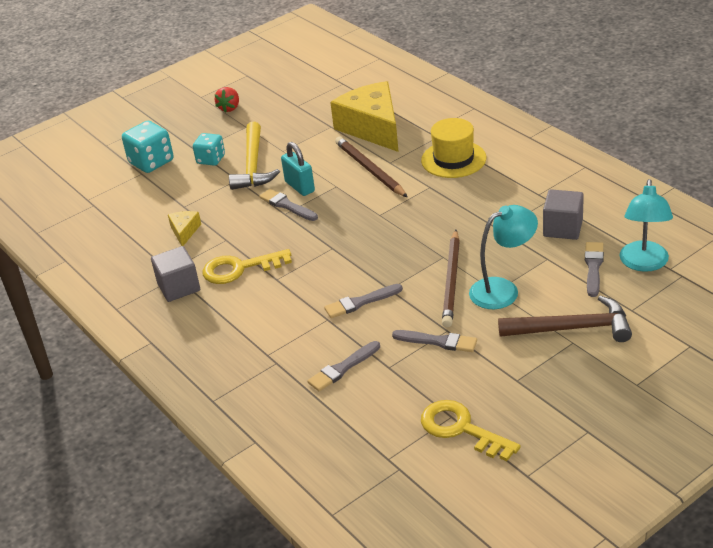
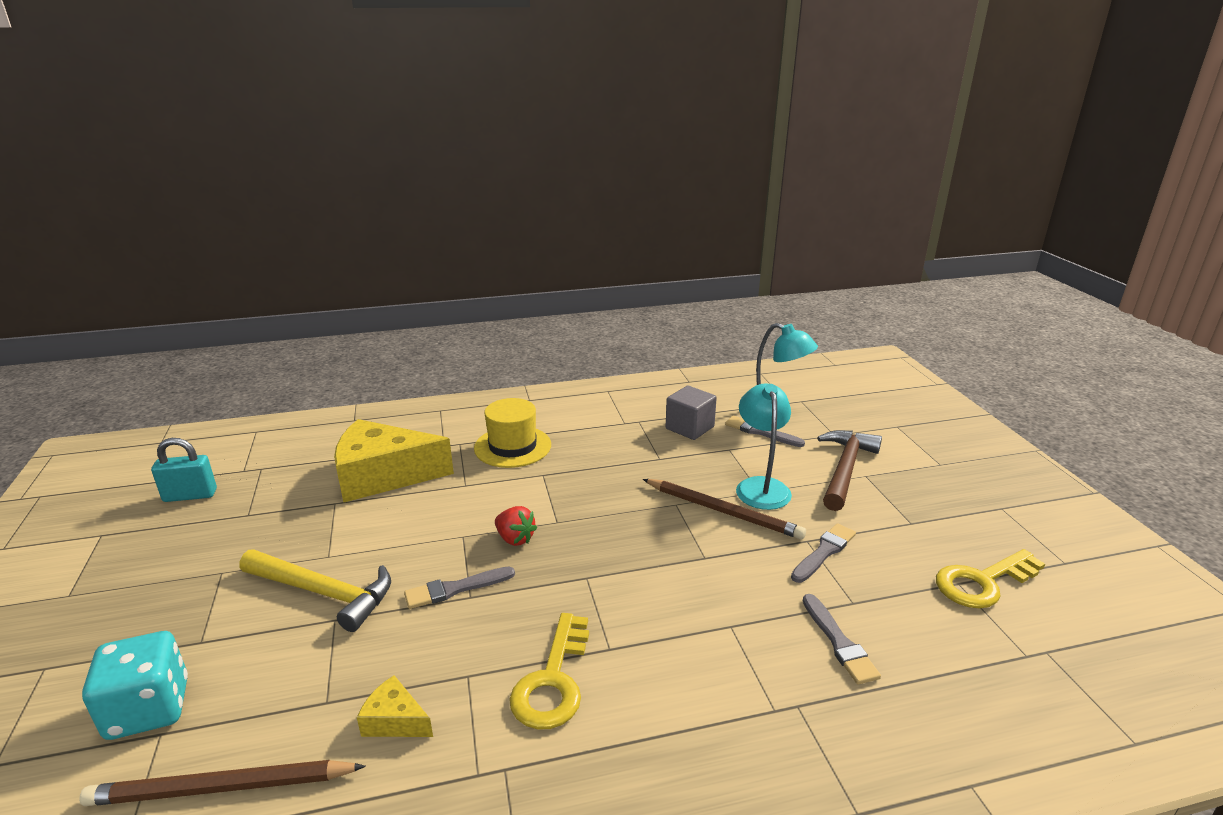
camera: 70 degrees left, 10 degrees down
grey cube [151,246,200,302] -> none
turquoise dice [193,133,225,166] -> none
red strawberry [215,87,239,113] -> red strawberry moved to [495,506,537,546]
turquoise padlock [281,142,315,196] -> turquoise padlock moved to [151,438,217,502]
grey brush [324,284,403,318] -> none
brown pencil [335,137,407,197] -> brown pencil moved to [79,760,366,806]

